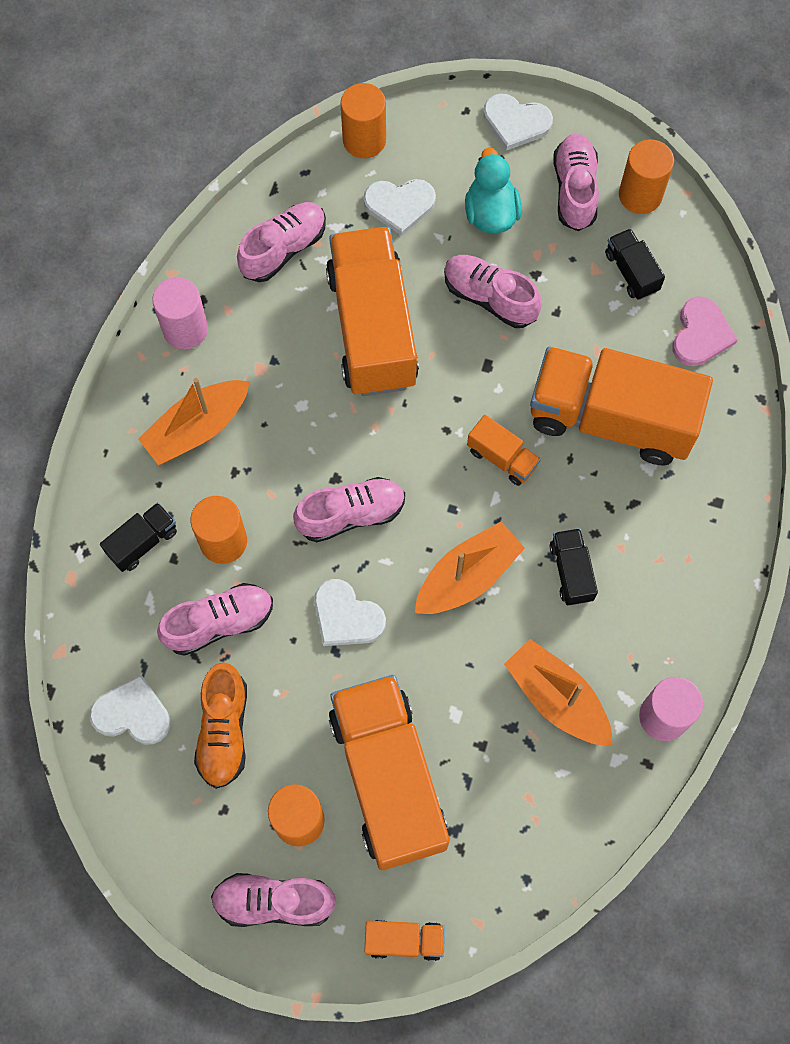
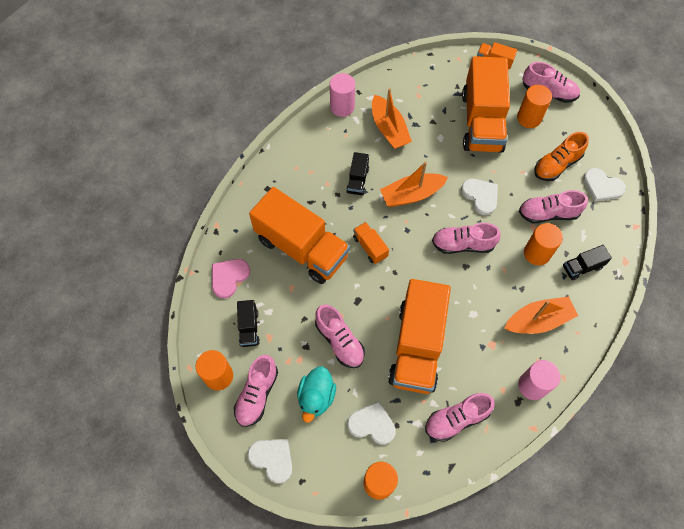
camera: 160 degrees left, 5 degrees down
orange shoe [194,663,247,789] -> orange shoe turned 150 degrees counterclockwise [534,132,589,181]

